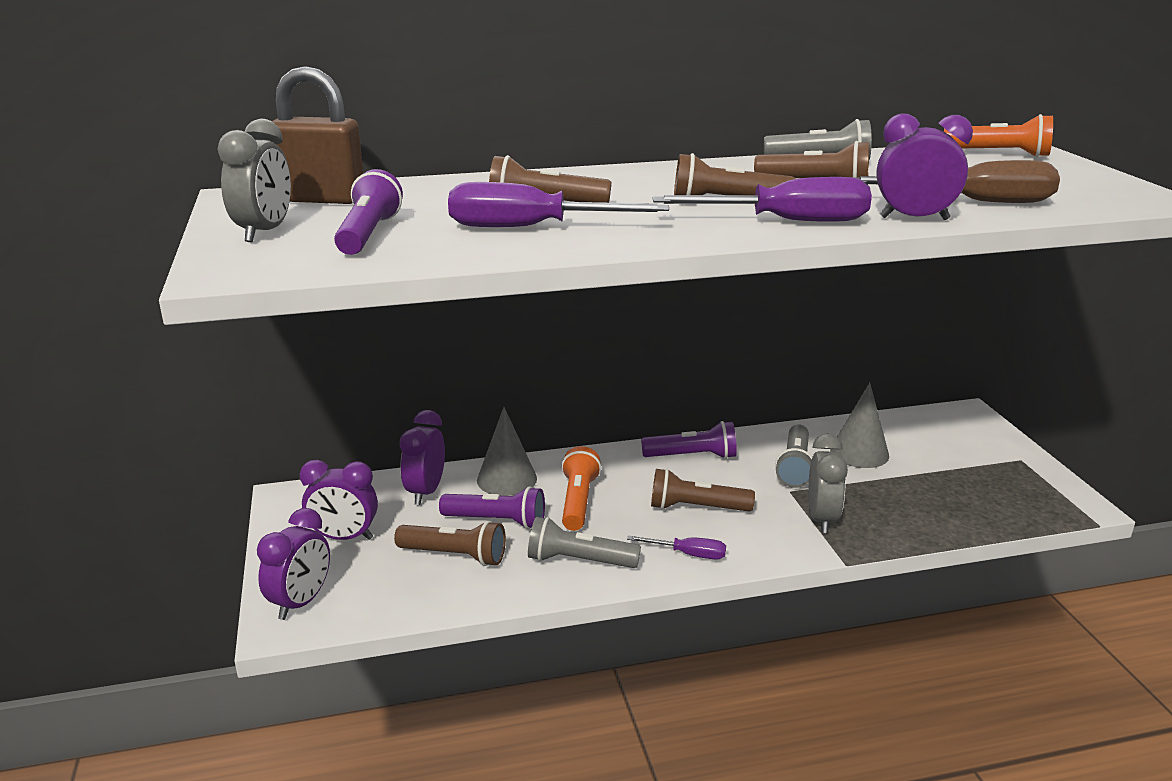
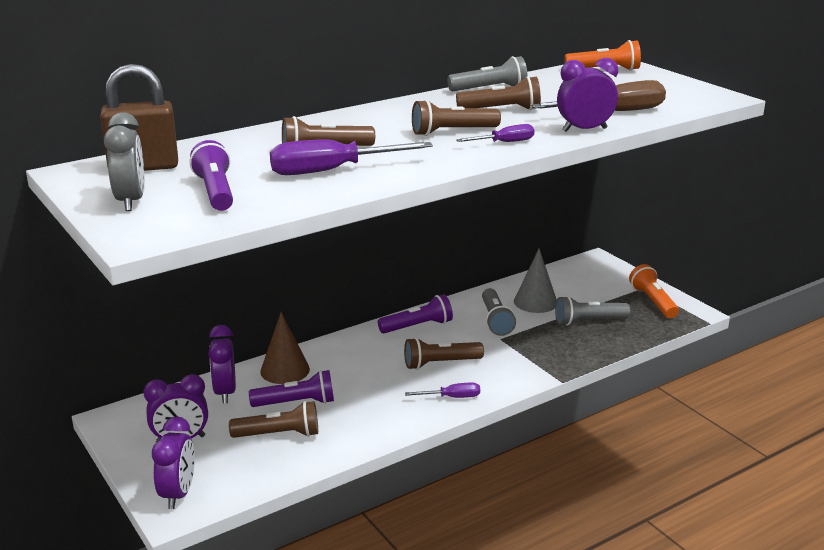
camera: 20 degrees left, 0 degrees up
grey cone [477,407,537,496] -> brown cone [260,312,310,384]
grey flashlight [528,517,641,568] -> grey flashlight moved to [555,296,630,326]
orange flashlight [561,446,601,531] -> orange flashlight moved to [629,264,679,318]
purple screwdriver [653,177,872,222] -> purple screwdriver [456,124,534,142], size x0.53
grey clock [808,434,848,533] -> none

